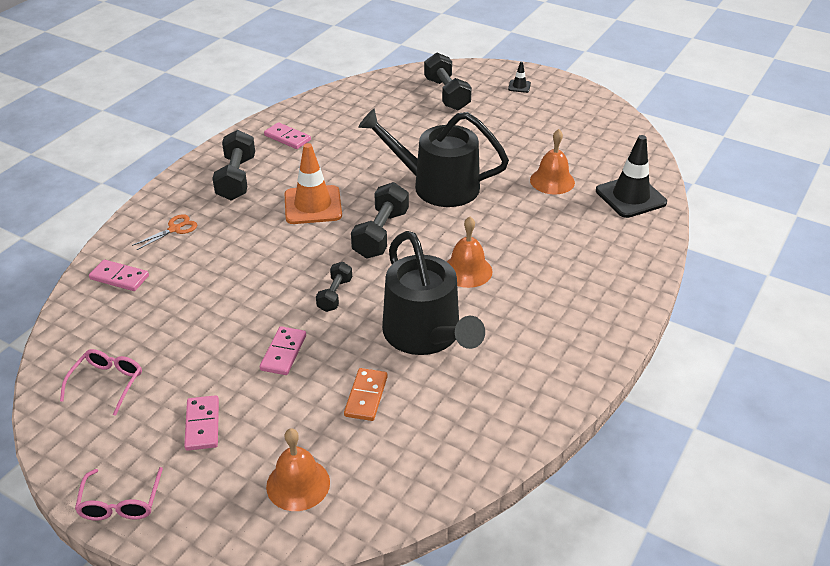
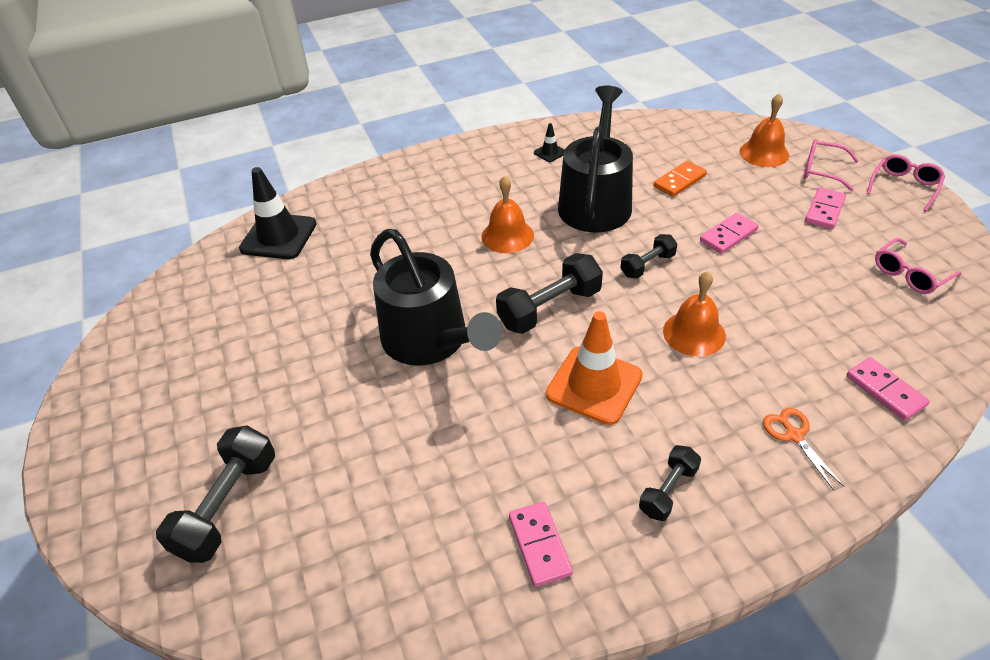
camera: 140 degrees left, 5 degrees up
orange scissors [132,214,197,250] -> orange scissors turned 75 degrees clockwise [763,408,844,490]
black dumbbell [212,130,255,200] -> black dumbbell [639,445,701,521], size x0.59
black traffic cone [508,62,531,93] -> black traffic cone moved to [534,123,565,162]
orange bell [530,129,575,194] -> orange bell moved to [663,271,726,356]
none -> pink glasses [804,139,859,191]

